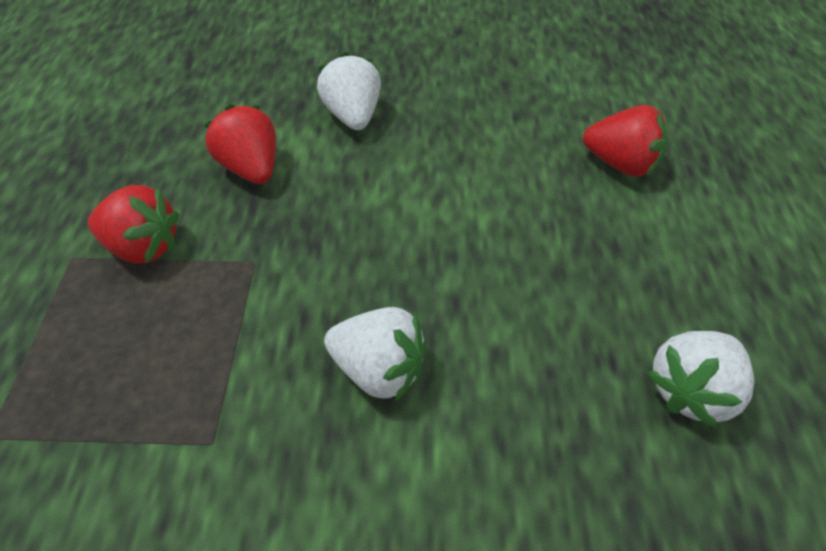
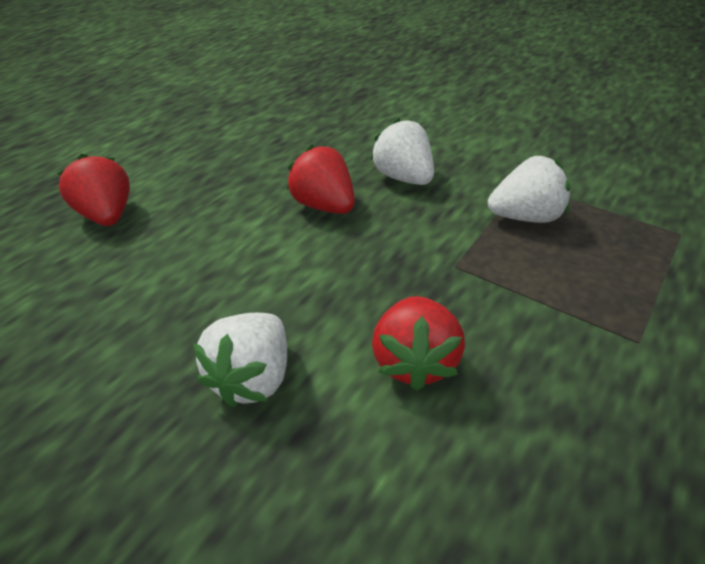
camera: 145 degrees left, 10 degrees down
red strawberry [88,185,179,264] -> red strawberry moved to [287,145,355,214]
white strawberry [647,331,754,428] -> white strawberry moved to [488,156,570,223]

